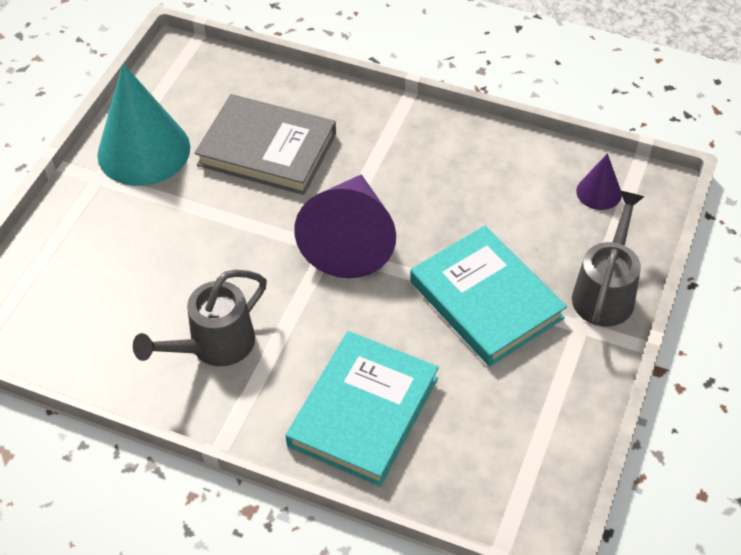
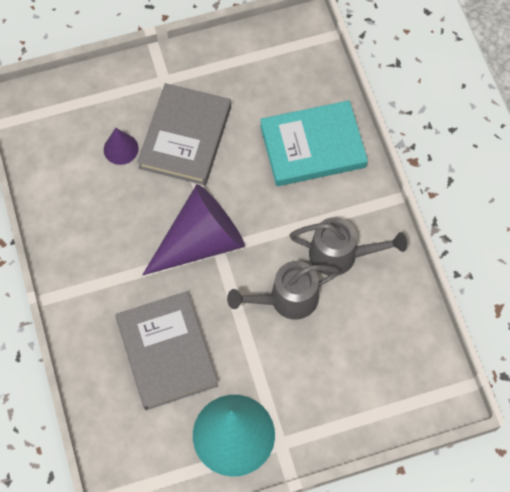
camera: 130 degrees left, 15 degrees up
turquoise book [410,226,567,366] -> grey book [137,83,231,185]
grey watering can [572,191,644,326] -> grey watering can moved to [227,261,340,320]
purple cone [576,153,622,210] -> purple cone moved to [104,128,139,165]

